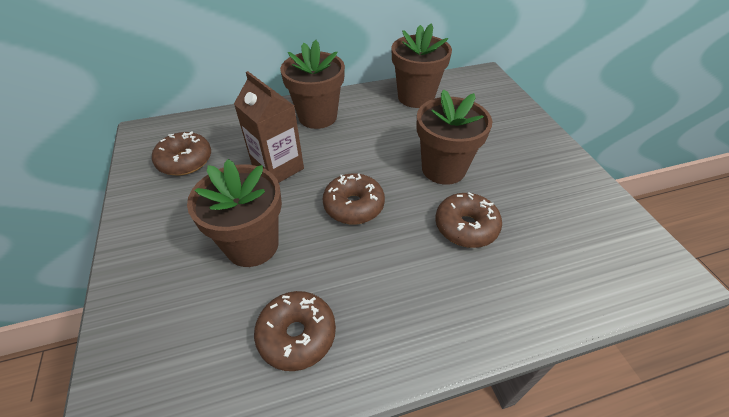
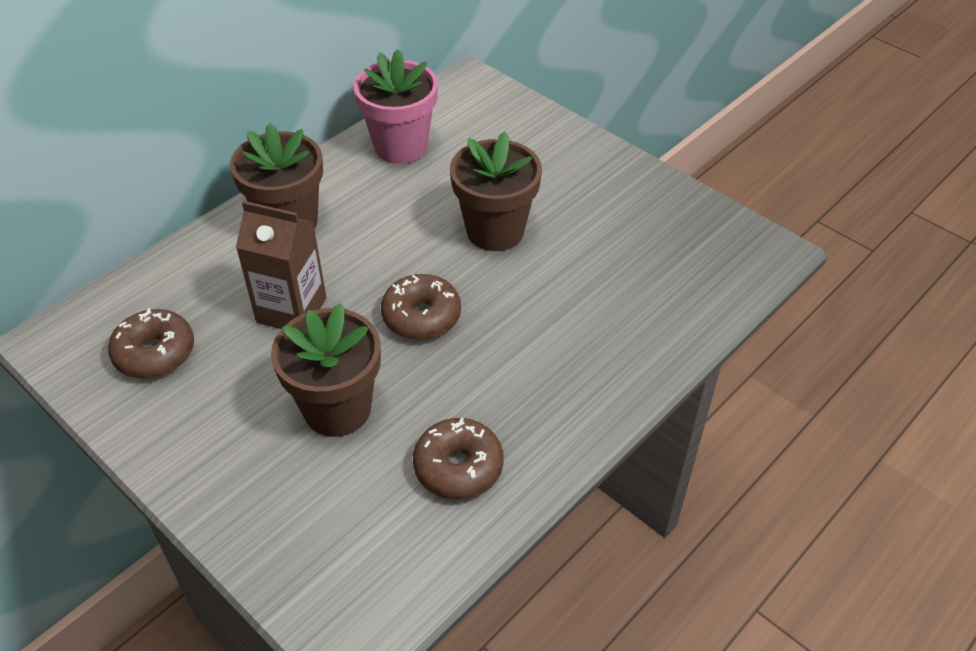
camera: 30 degrees left, 0 degrees up
brown flower pot [392,23,452,108] -> pink flower pot [354,49,438,164]
brown donut [435,192,502,248] -> none

